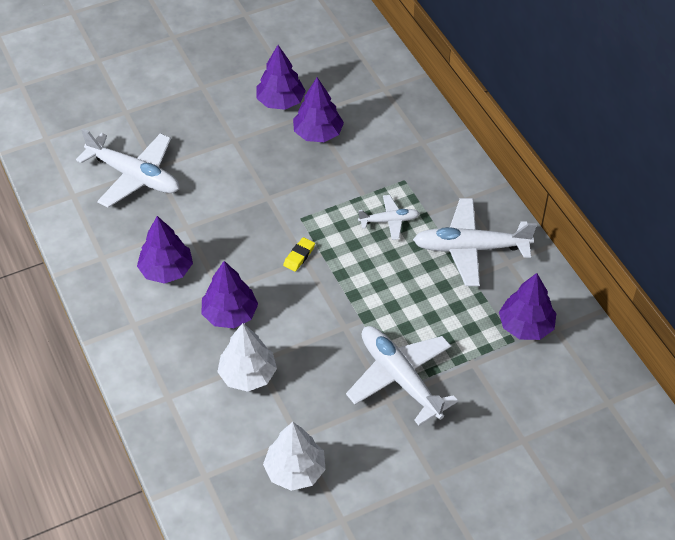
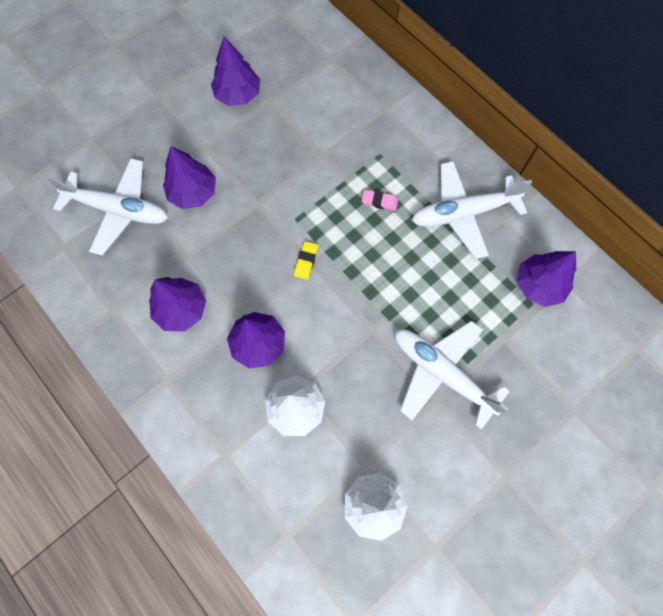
camera: 15 degrees left, 20 degrees up
purple tree [293,77,344,142] -> purple tree moved to [163,146,216,209]
white plane [358,195,420,240] -> pink eraser [361,189,398,211]

